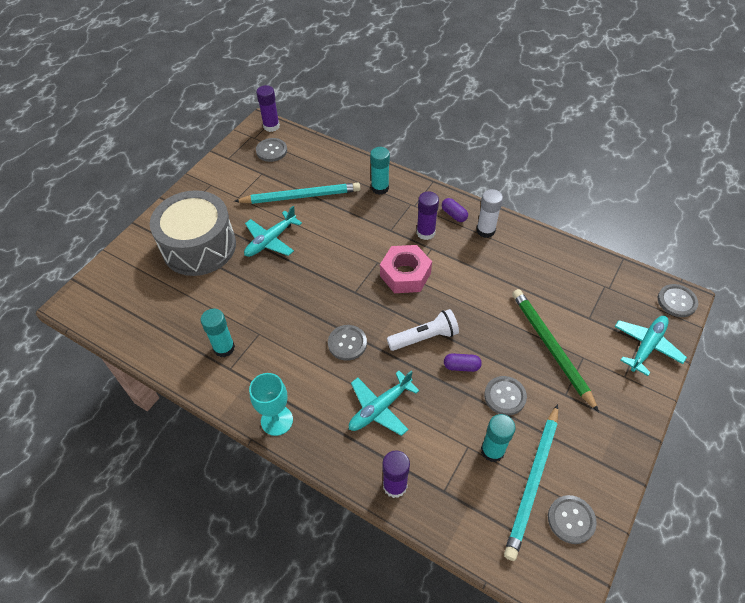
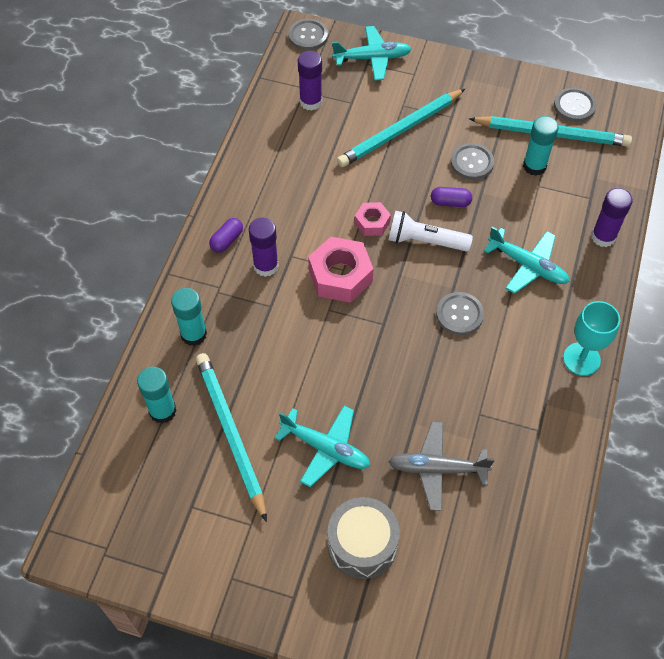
camera: 105 degrees left, 5 degrees up
grey drum [150,190,236,276] -> grey drum [328,497,400,579], size x0.62
turquoise glue stick [201,309,235,357] -> turquoise glue stick moved to [137,367,177,424]
purple glue stick [256,85,280,132] -> purple glue stick moved to [298,51,322,111]
grey button [256,138,287,162] -> none
white flashlight [387,309,459,351] -> white flashlight turned 45 degrees counterclockwise [388,210,473,252]
purple capsule [444,353,482,372] -> purple capsule turned 75 degrees counterclockwise [431,187,472,207]
white glue stick [477,189,503,238] -> none
green pencil [512,289,599,412] -> turquoise pencil [337,89,465,167]
turquoise plane [615,316,687,376] -> turquoise plane turned 150 degrees clockwise [332,26,412,81]
none -> pink nut [355,202,391,236]
none -> grey plane [388,422,495,511]

